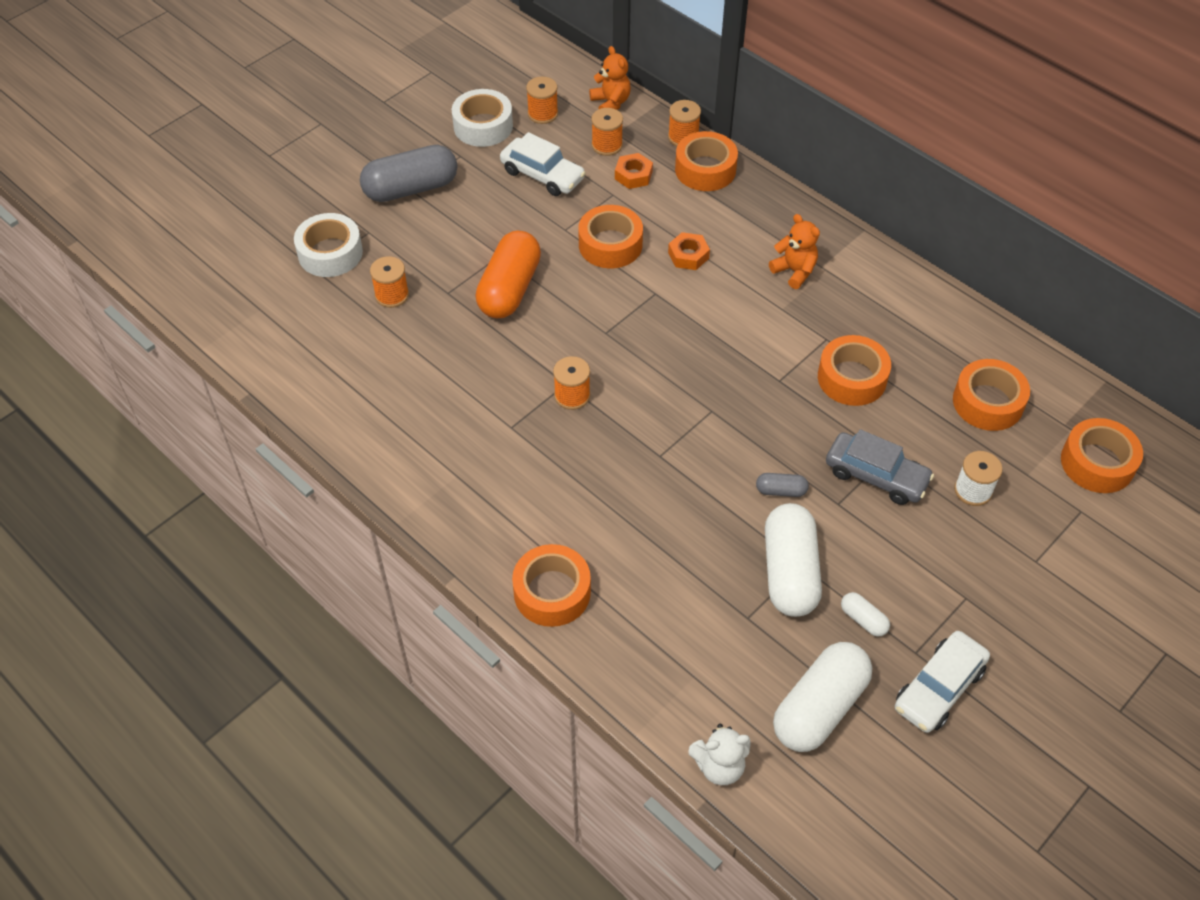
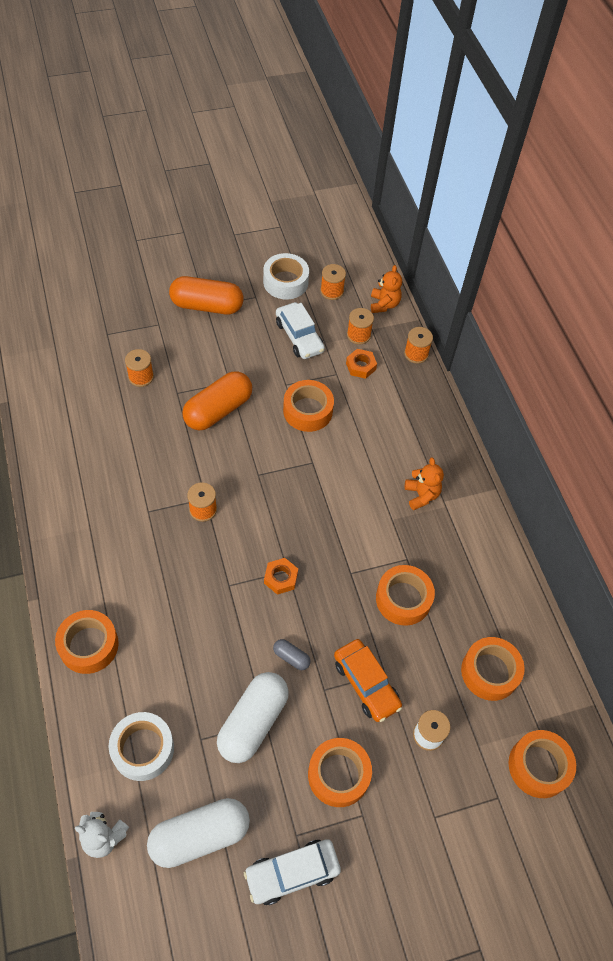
camera: 25 degrees right, 5 degrees up
white tape [294,213,363,277] -> white tape moved to [109,712,174,781]
grey capsule [360,145,457,202] -> orange capsule [169,276,243,314]
orange nut [668,232,710,270] -> orange nut moved to [264,558,298,595]
orange tape [675,131,738,191] -> orange tape moved to [308,738,372,807]
grey car [826,429,934,505] -> orange car [334,639,402,722]
white capsule [841,592,890,637] -> none

